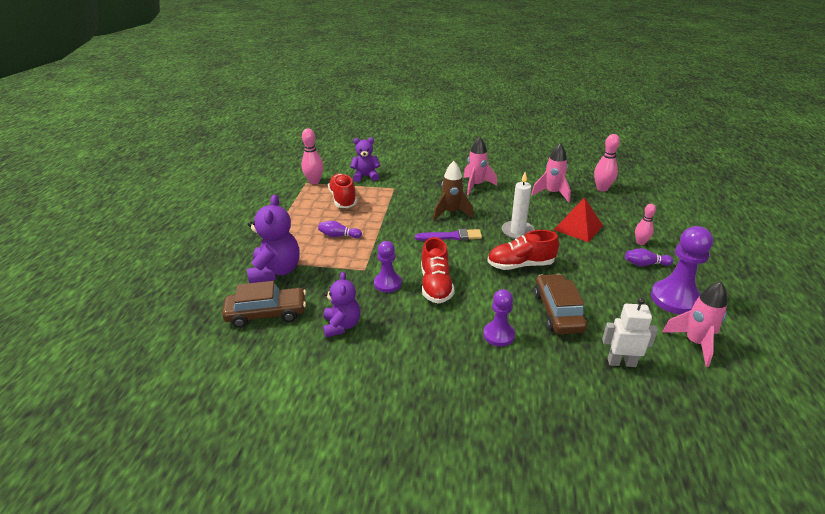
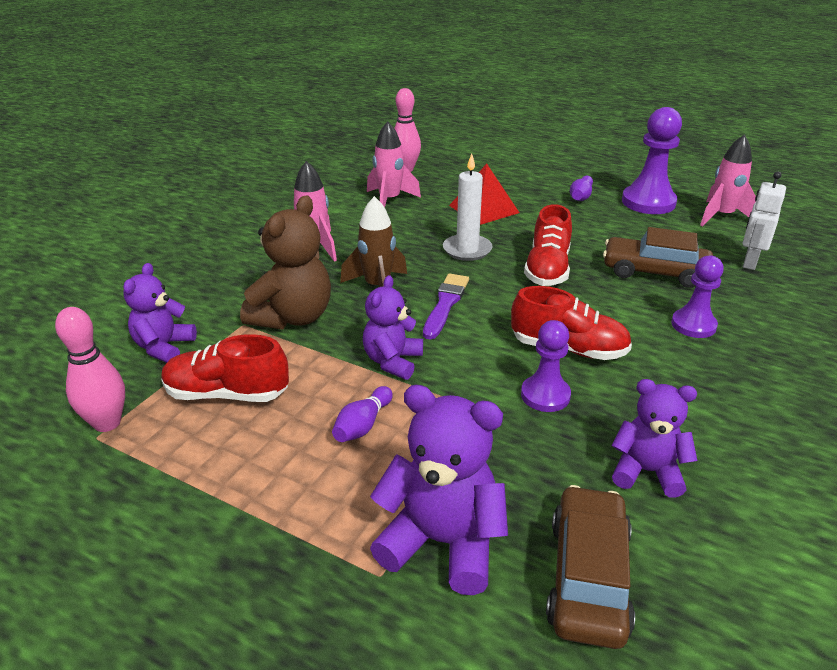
camera: 70 degrees left, 0 degrees up
pink bowling pin [635,204,656,245] -> none
none -> brown teddy bear [240,195,331,329]
none -> purple teddy bear [363,275,423,380]

